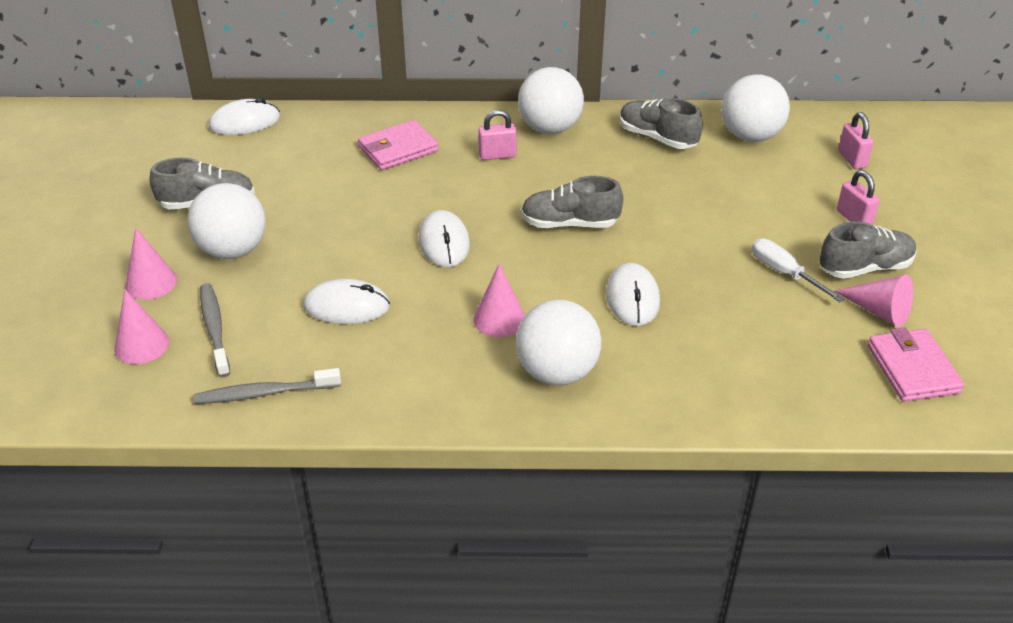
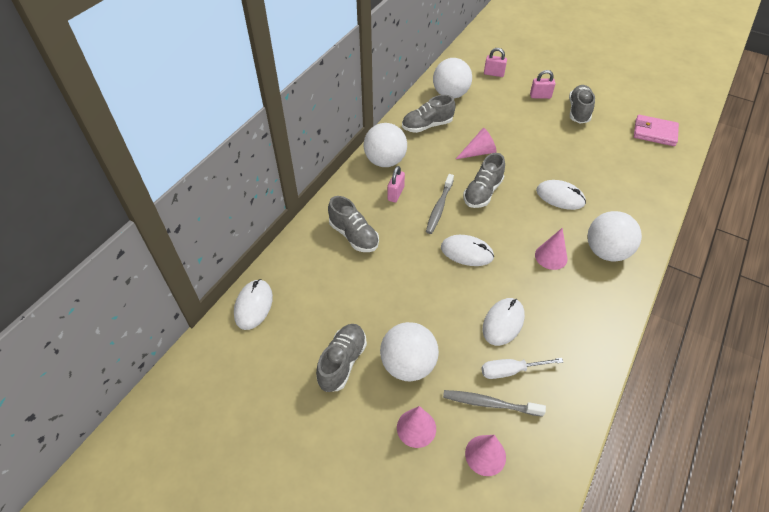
camera: 60 degrees left, 10 degrees up
grey toothbrush [194,368,341,404] -> grey toothbrush moved to [426,174,454,234]
pink wallet [358,120,438,170] -> grey shoe [328,196,379,252]
white screwdriver [752,239,844,302] -> white screwdriver moved to [481,358,563,379]
pink cone [834,274,913,327] -> pink cone moved to [456,128,497,159]

